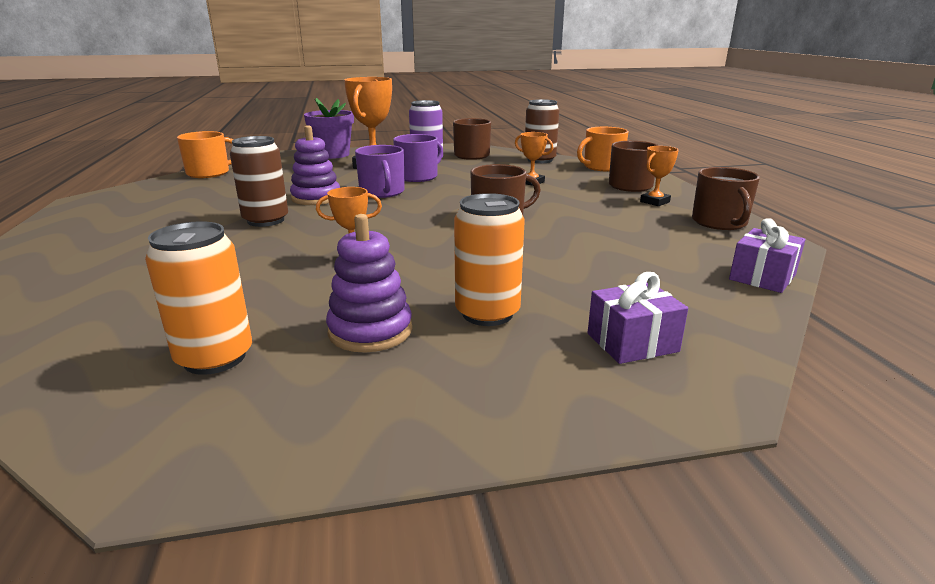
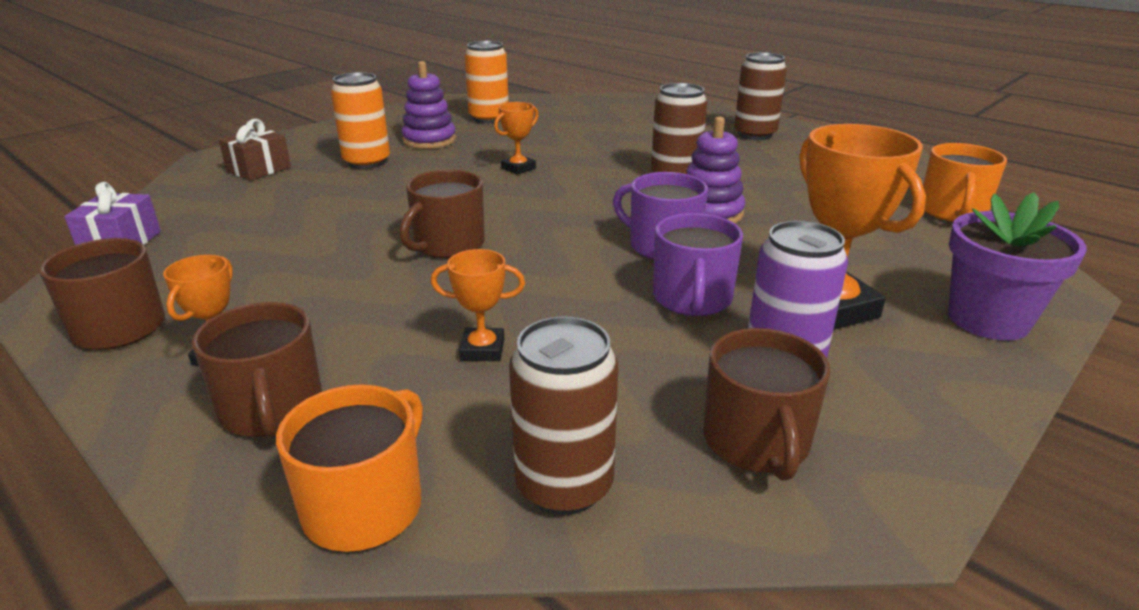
camera: 145 degrees right, 5 degrees up
purple gift [588,272,688,364] -> brown gift [219,119,291,181]
none -> brown can [734,52,787,140]

